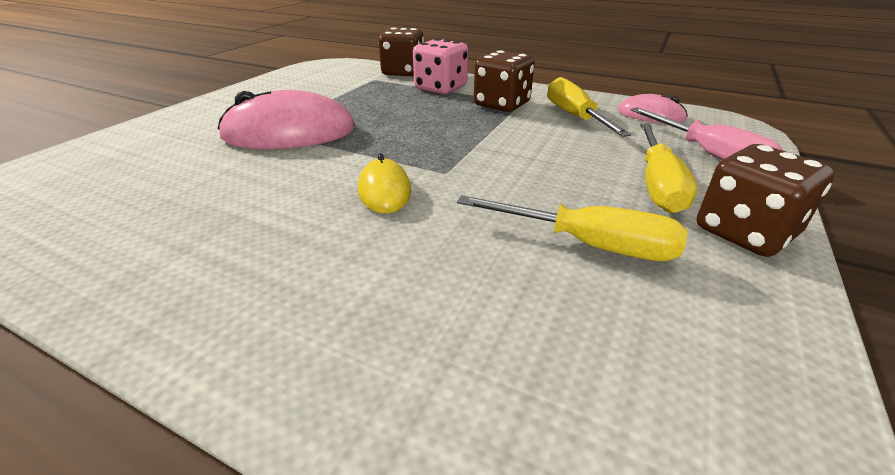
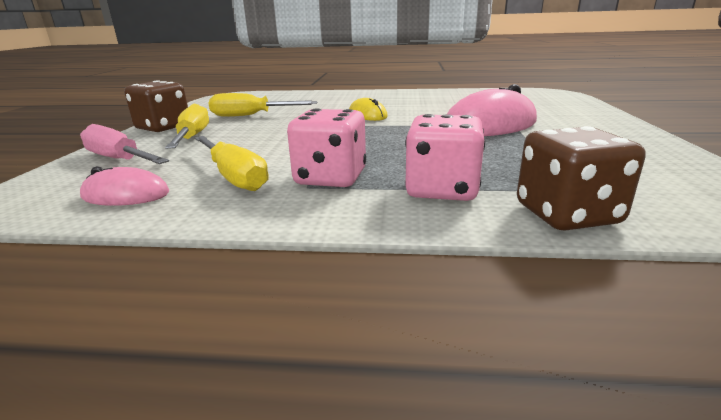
camera: 160 degrees right, 10 degrees down
brown dice [474,50,535,112] -> pink dice [287,108,366,187]

